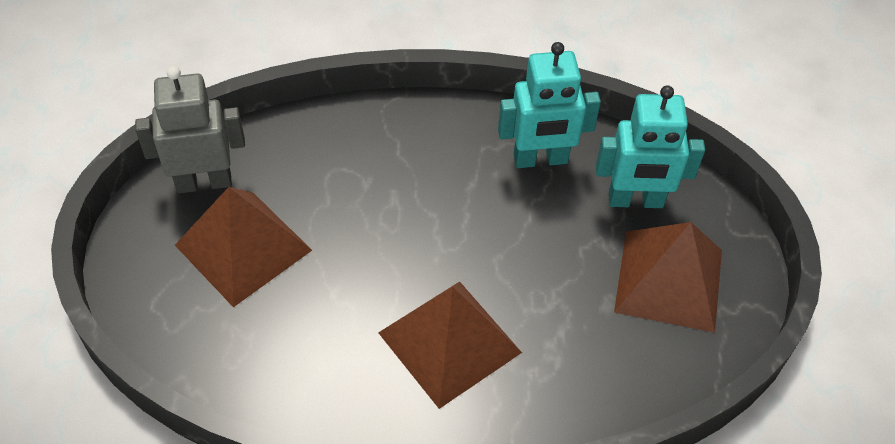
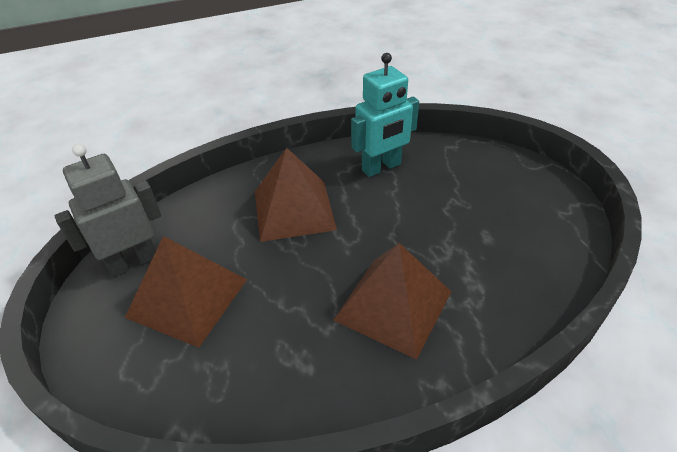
camera: 20 degrees left, 10 degrees down
turquoise robot [596,85,705,208] -> none
brown pyramid [614,222,722,333] -> brown pyramid moved to [255,148,337,242]

